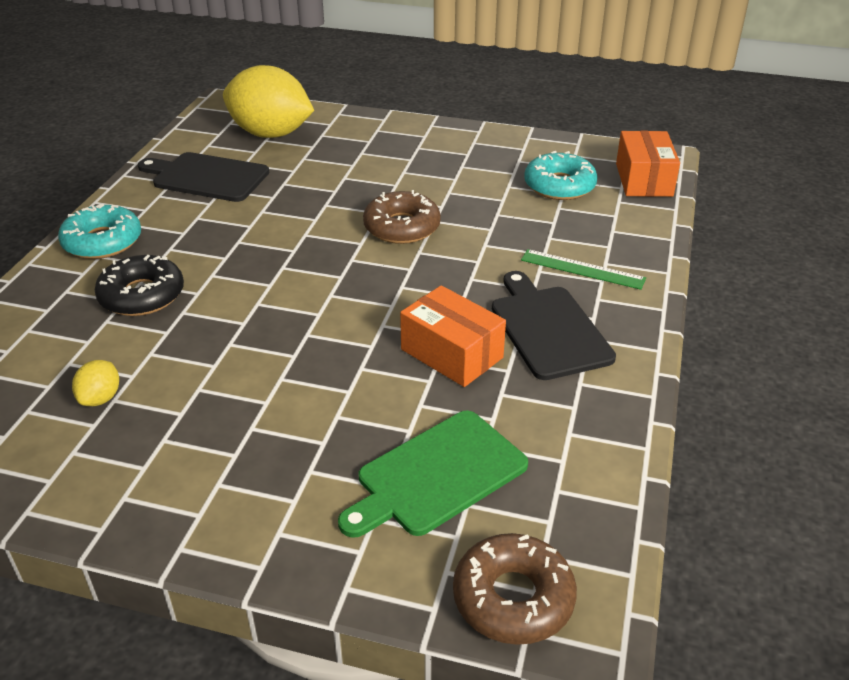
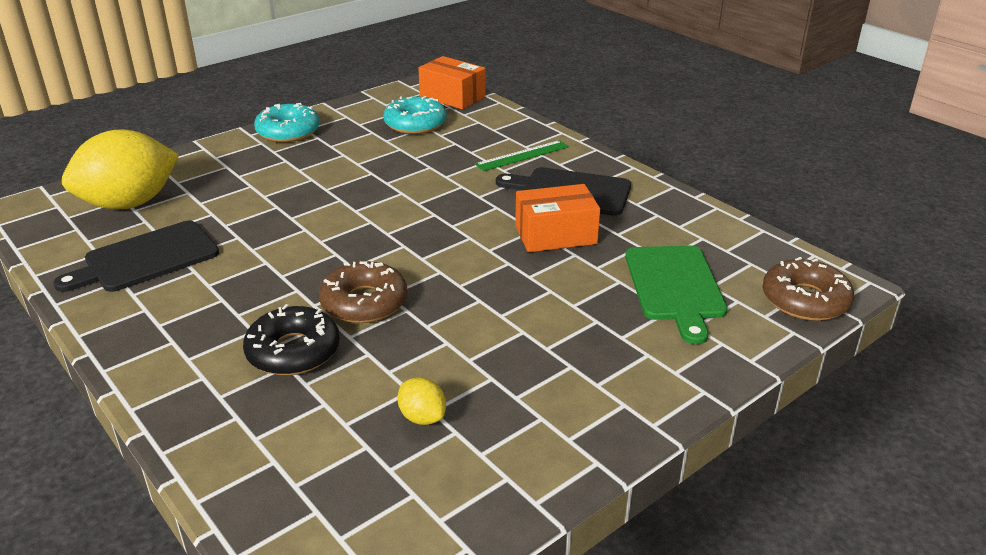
camera: 55 degrees left, 5 degrees down
turquoise donut [58,204,141,259] -> turquoise donut moved to [254,103,320,142]
brown donut [363,190,441,244] -> brown donut moved to [319,261,408,323]

